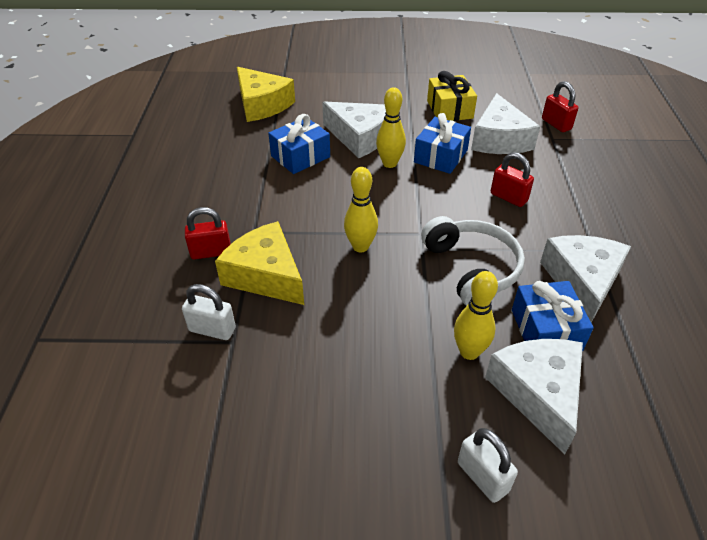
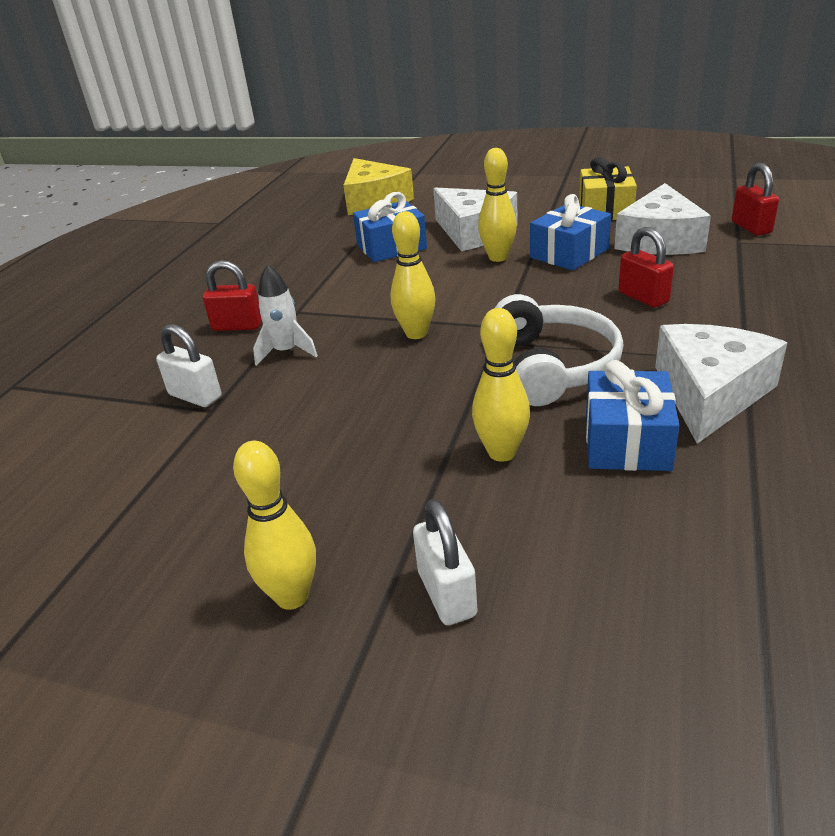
camera: 20 degrees right, 10 degrees down
yellow cheese [215,221,304,305] -> white rocket [253,265,318,366]
white cheese [485,339,583,455] -> none
none -> yellow bowling pin [233,441,316,610]

